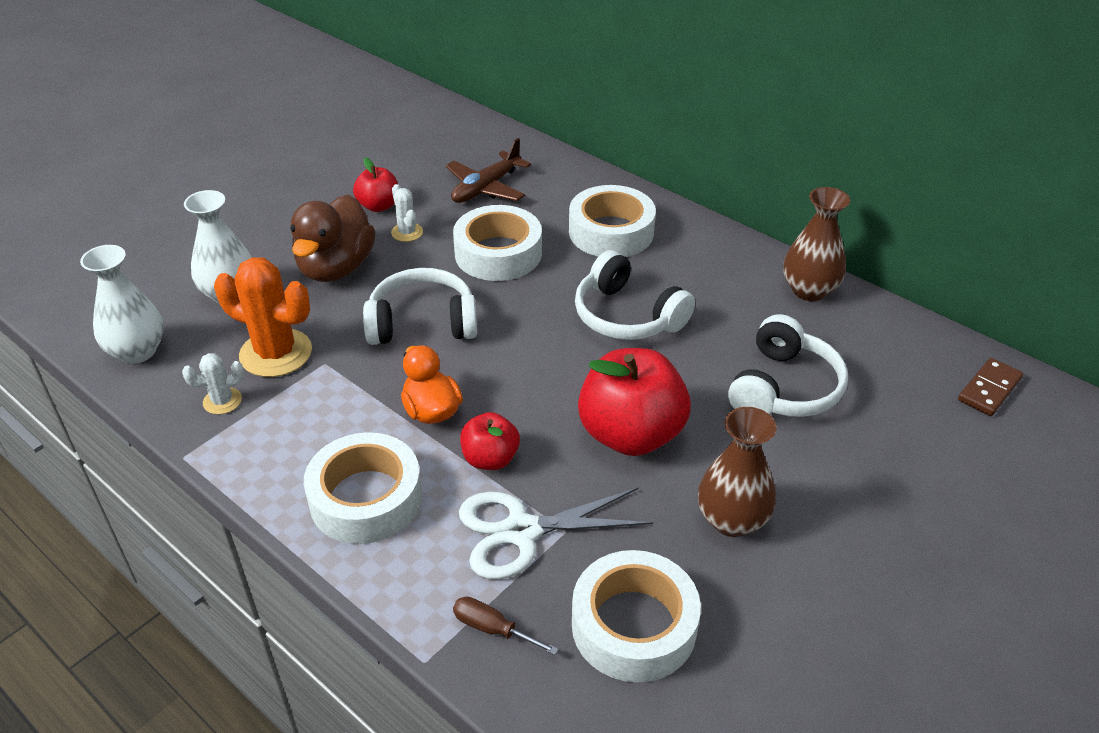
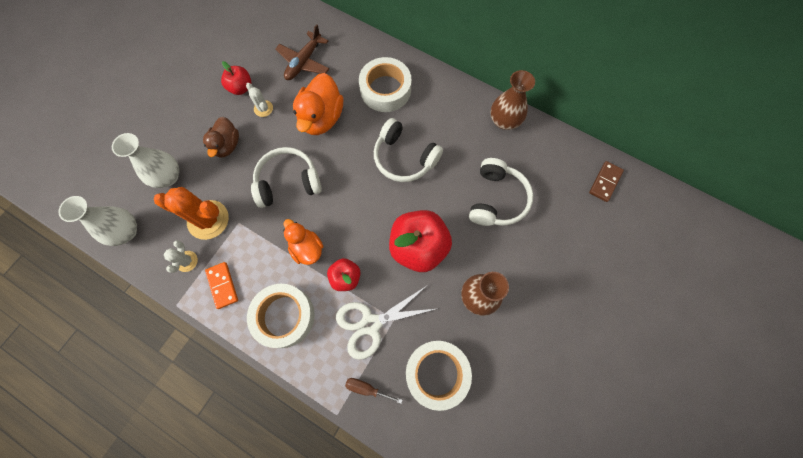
camera: 10 degrees left, 30 degrees up
white cactus [182,353,244,414] -> white cactus turned 60 degrees counterclockwise [164,240,198,273]
brown duck [290,195,376,282] -> brown duck [203,117,239,158], size x0.65
white tape [453,205,542,281] -> orange duck [293,73,343,135]
none -> orange domino [205,262,238,309]

